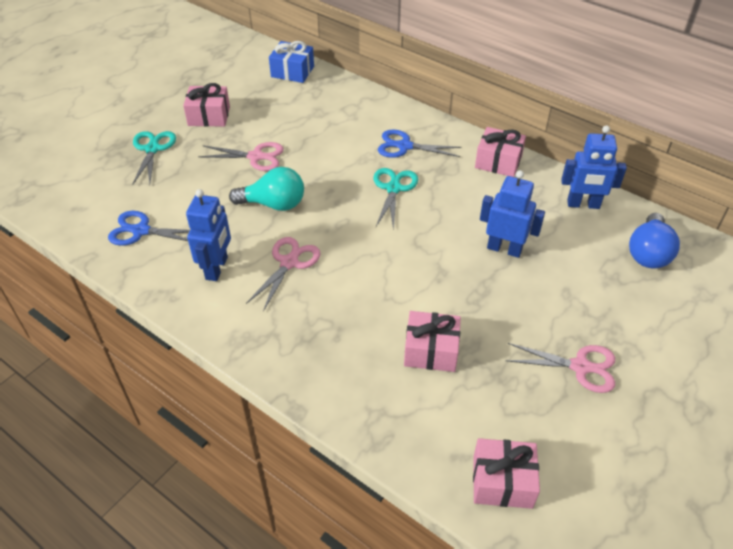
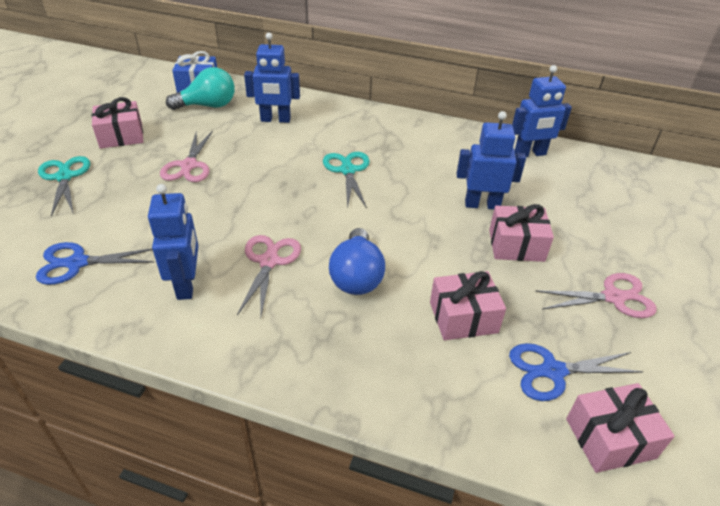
camera: 20 degrees left, 5 degrees down
pink scissors [198,142,284,171] -> pink scissors turned 105 degrees clockwise [160,131,213,182]
turquoise light bulb [229,167,304,211] -> turquoise light bulb moved to [166,67,235,110]
blue scissors [378,130,462,158] -> blue scissors moved to [509,343,643,401]
pink gift [475,127,526,177] -> pink gift moved to [489,204,554,262]
blue light bulb [629,213,680,268] -> blue light bulb moved to [329,228,385,295]
none -> blue robot [244,33,300,123]

